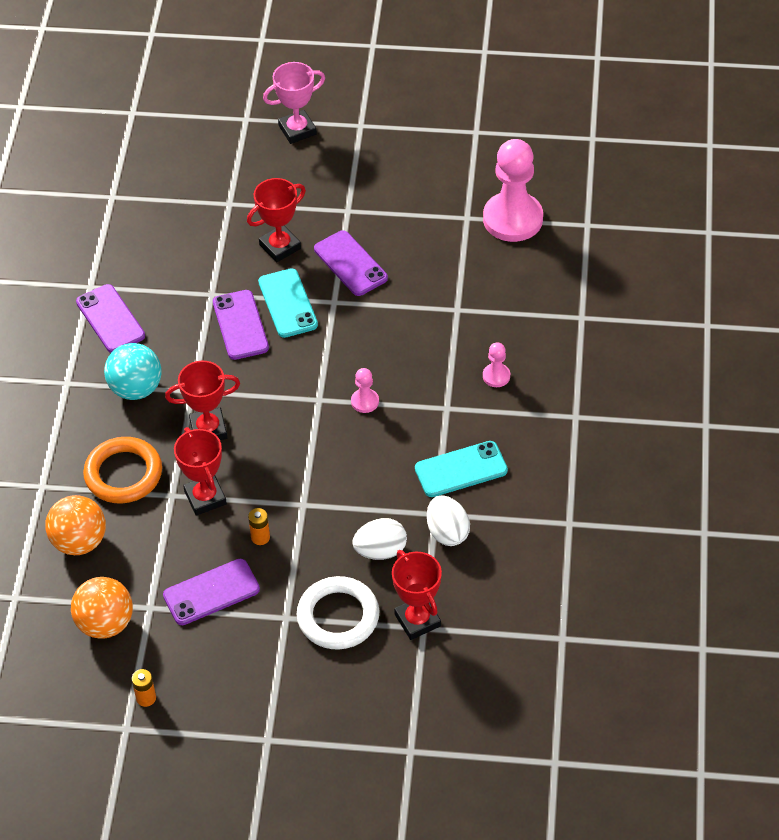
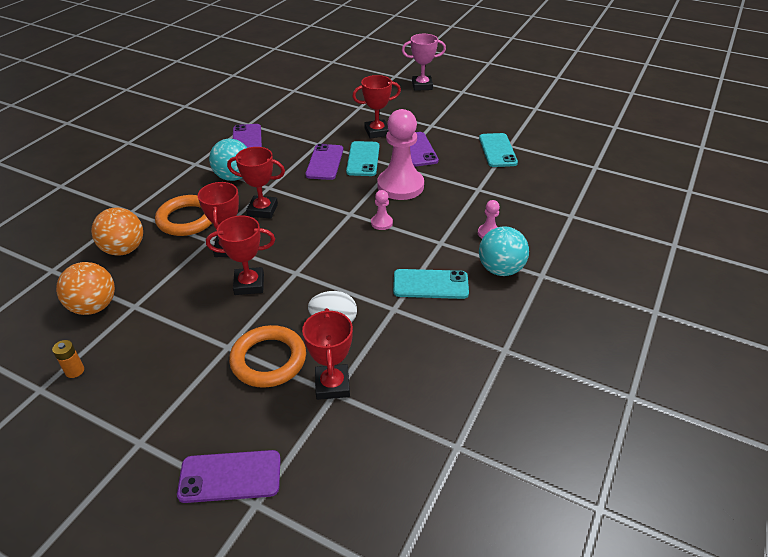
camera: 20 degrees right, 10 degrees down
purple phone [163,559,260,625] -> purple phone moved to [177,450,281,503]
orange battery [248,508,270,545] -> red trophy [206,216,275,295]
white ring [297,576,379,649] -> orange ring [229,325,306,388]
white egg [427,495,470,546] -> none
pink pawn [483,139,543,242] -> pink pawn moved to [377,109,424,200]
none -> turquoise phone [479,133,518,167]
none -> turquoise ball [479,226,529,276]

